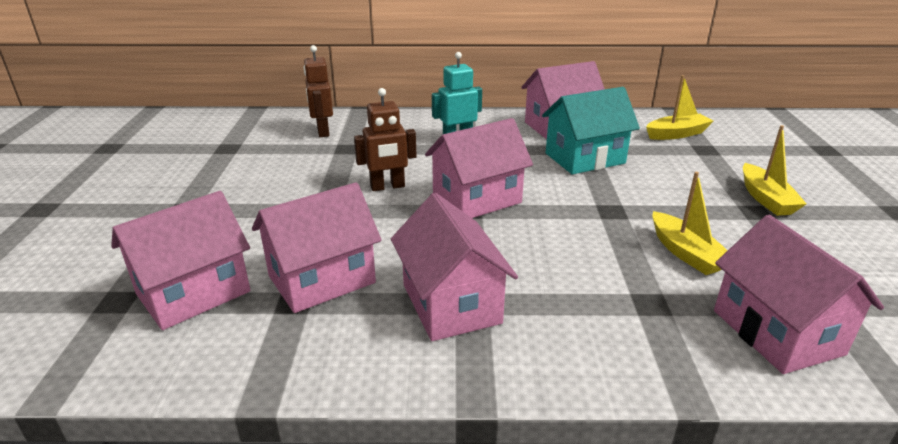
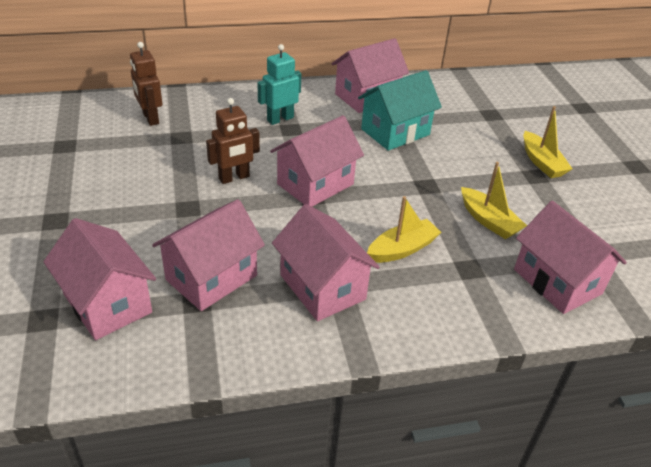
camera: 15 degrees left, 10 degrees up
pink house [111,191,251,330] -> pink house turned 75 degrees counterclockwise [43,218,156,340]
yellow boat [646,75,713,140] -> yellow boat moved to [367,196,441,263]

